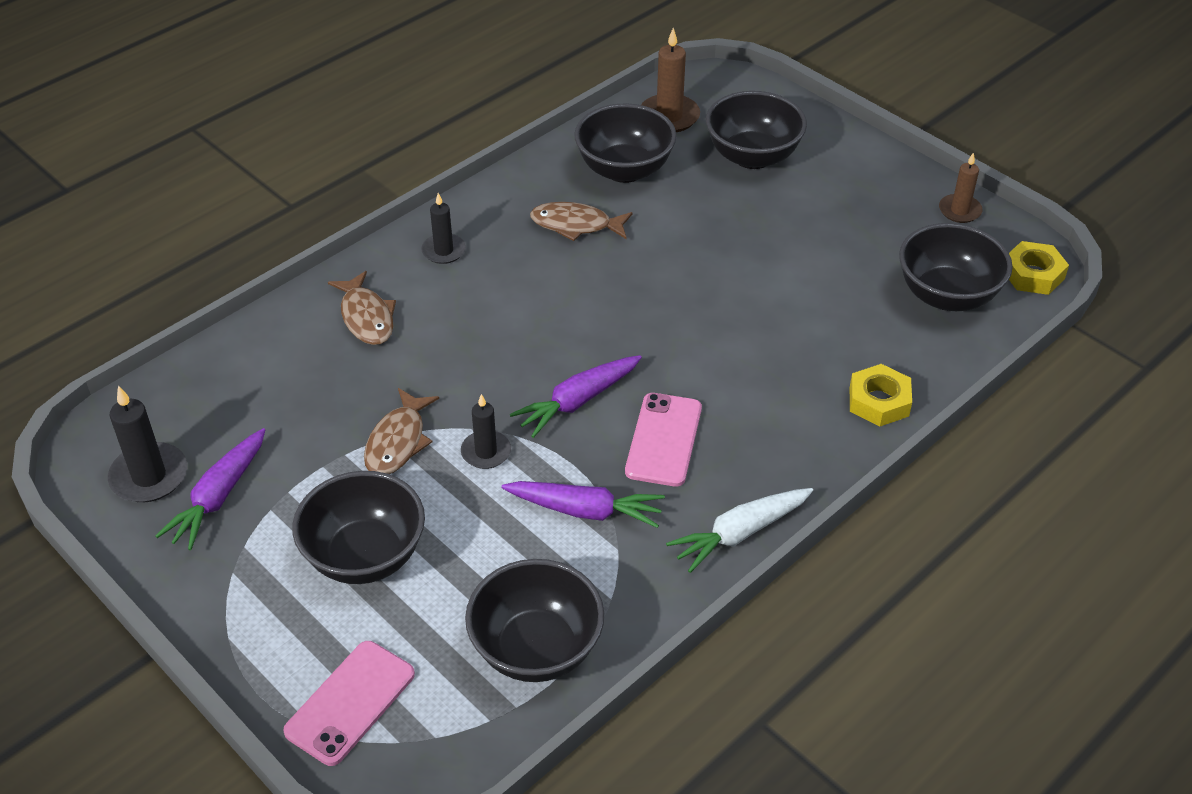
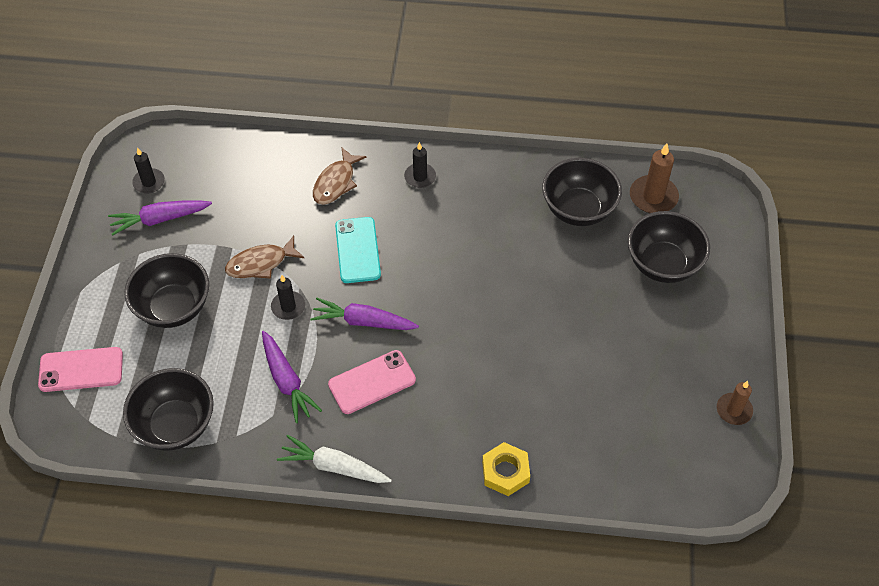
camera: 50 degrees right, 10 degrees up
black candle [108,385,187,502] -> black candle [132,147,165,193], size x0.66
brown fish [530,202,633,241] -> none
black bowl [899,223,1013,311] -> none
yellow nut [1009,241,1069,295] -> none
none -> turquoise phone [335,217,381,283]

